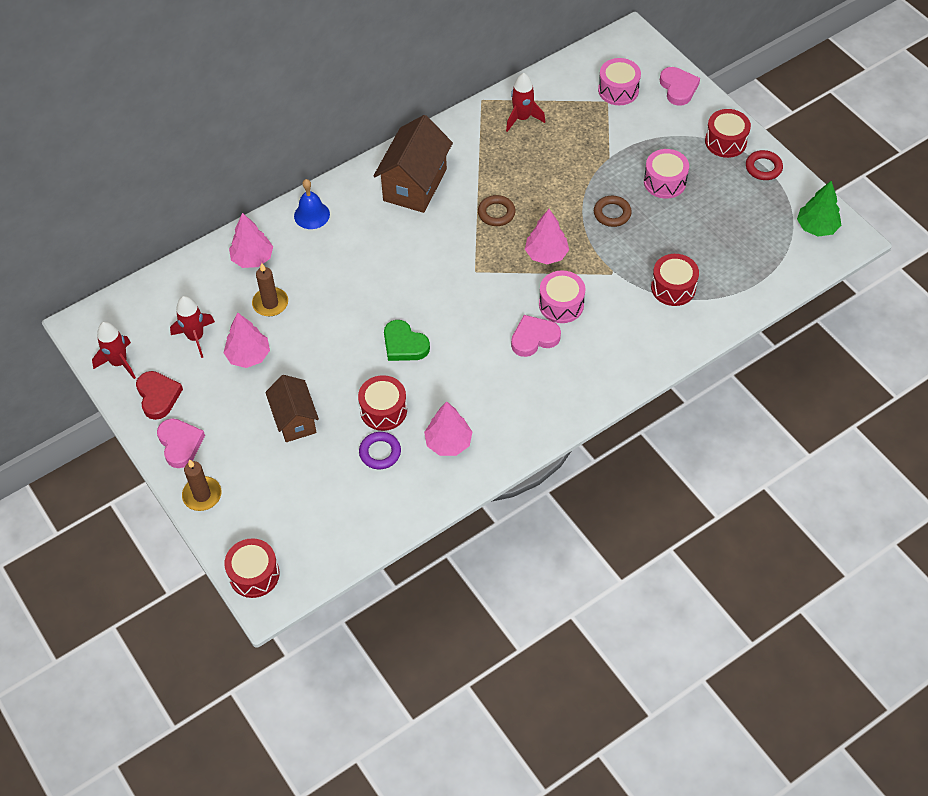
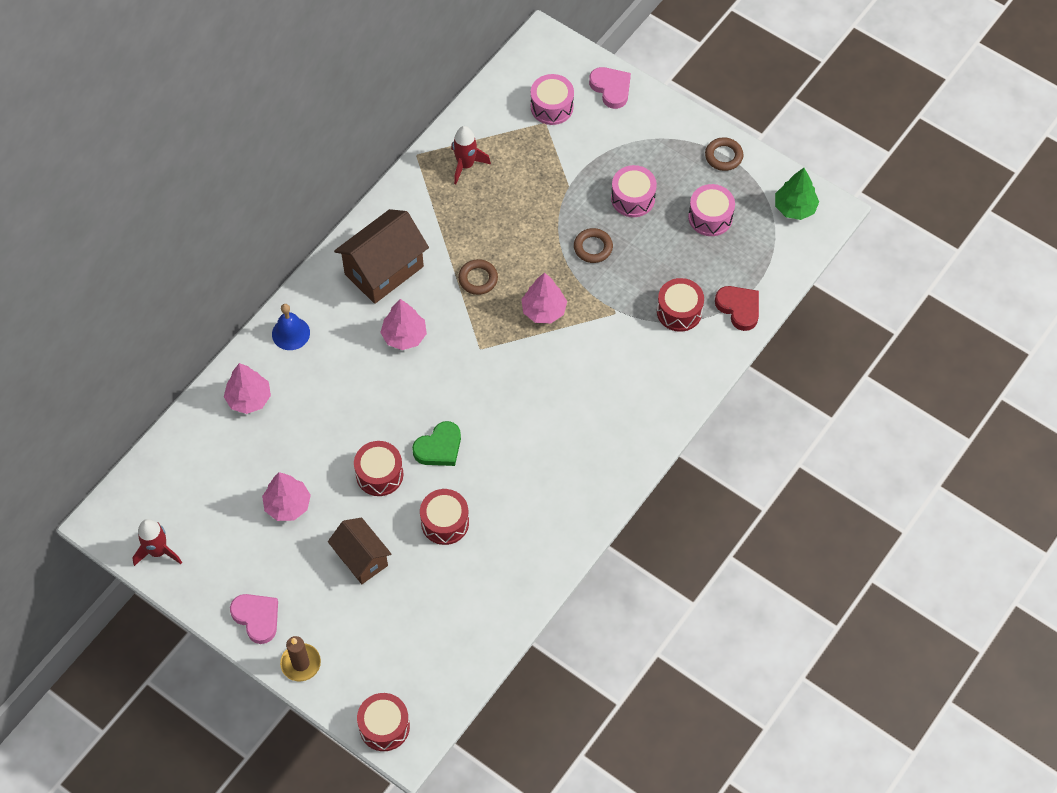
camera: 20 degrees left, 5 degrees up
red heart [136,371,183,420] -> red heart moved to [715,286,759,331]
red rocket [170,296,215,358] -> none
brown candle [252,263,288,316] -> none
purple ring [359,432,401,469] -> none
brown house [374,115,453,213] -> brown house turned 45 degrees clockwise [334,209,429,304]
green heart [384,320,430,361] -> green heart turned 60 degrees counterclockwise [412,421,461,466]
pink tree [424,402,472,456] -> pink tree moved to [380,299,427,350]
pink heart [511,315,561,357] -> none
pink drum [539,271,585,323] -> pink drum moved to [688,184,735,236]
red drum [705,109,751,158] -> red drum moved to [354,441,403,496]
red ring [746,150,783,180] -> brown ring [705,137,743,171]

